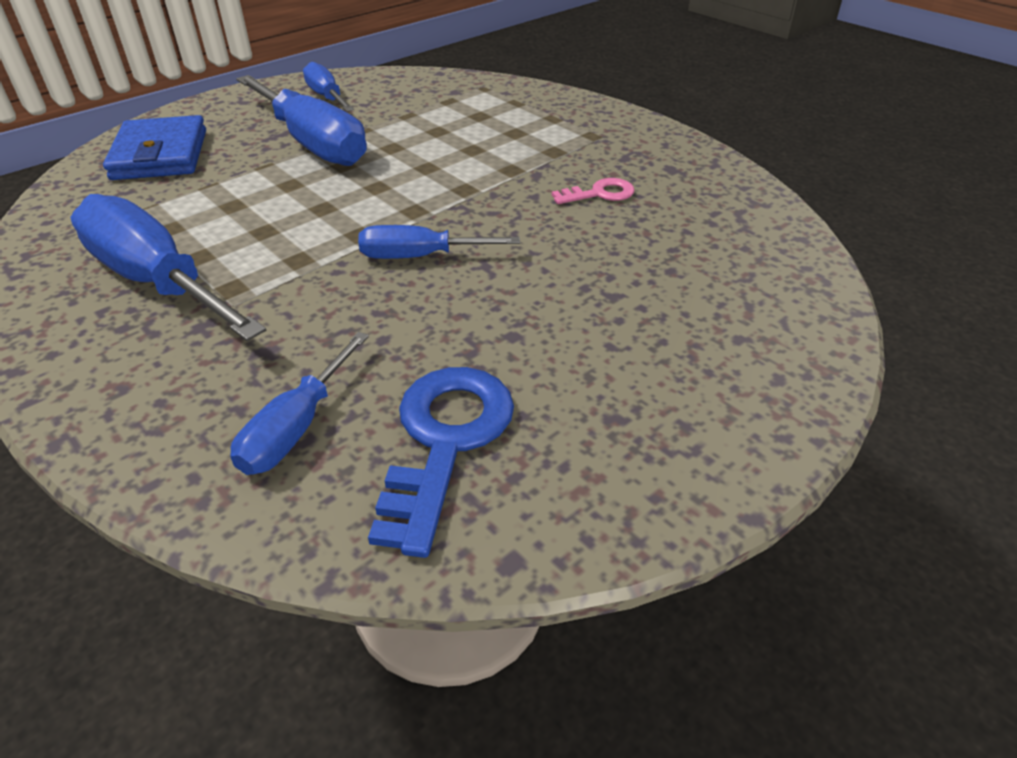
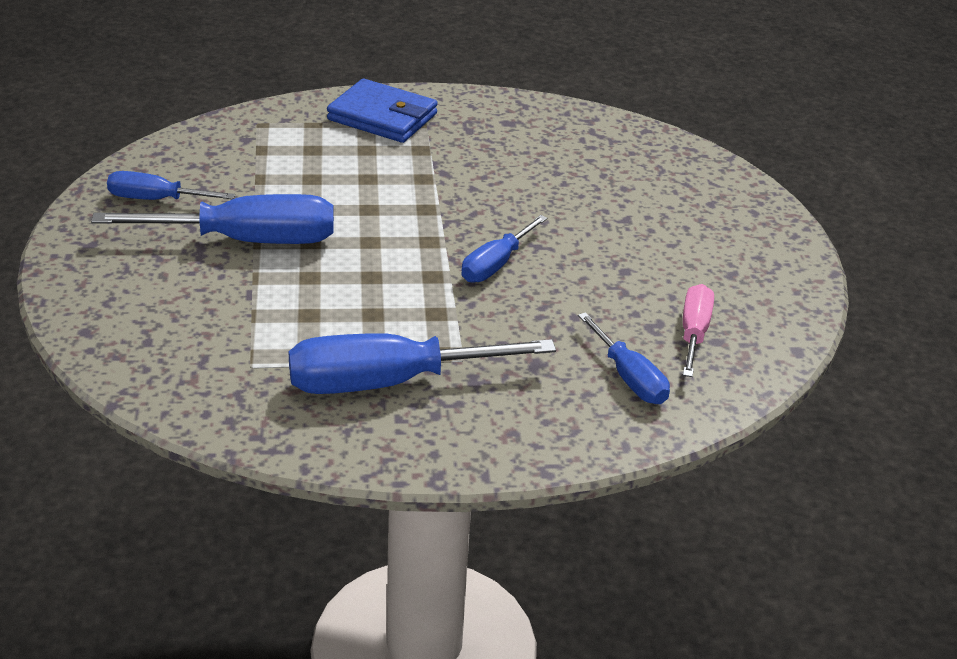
camera: 55 degrees left, 5 degrees down
blue wallet [103,115,206,180] -> blue wallet moved to [327,79,438,143]
blue key [368,367,514,558] -> pink screwdriver [683,284,714,377]
pink key [552,178,634,204] -> none

